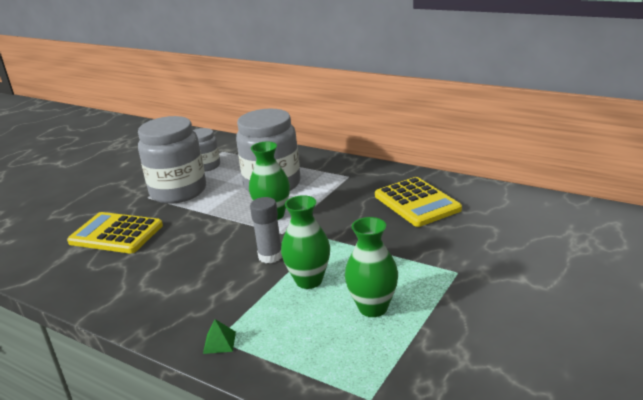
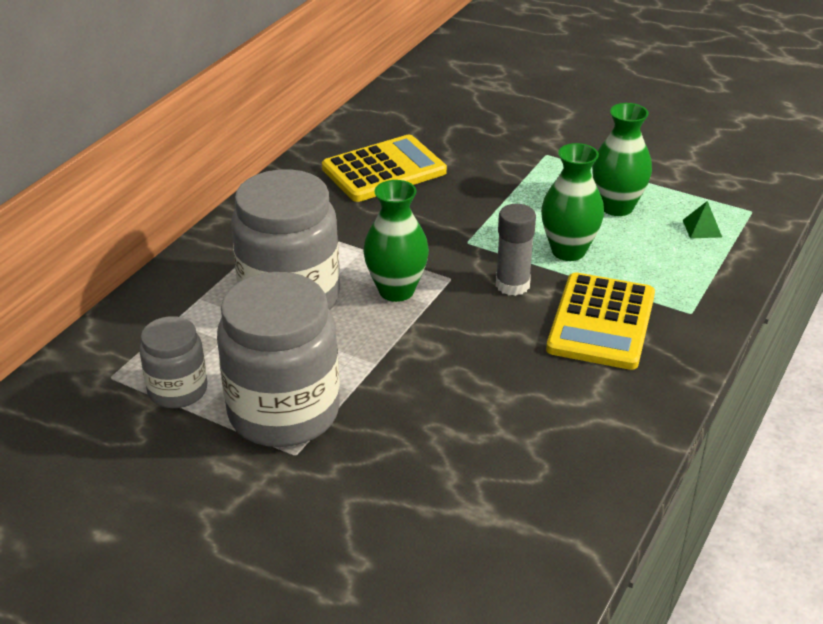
camera: 95 degrees left, 10 degrees up
yellow calculator [67,212,163,254] -> yellow calculator moved to [546,272,655,370]
green pyramid [203,319,236,354] -> green pyramid moved to [683,201,722,238]

